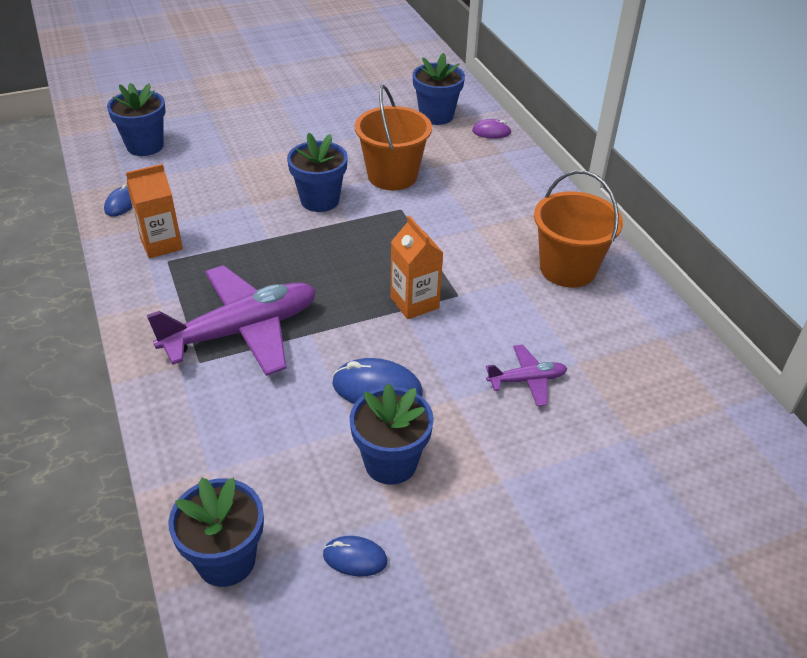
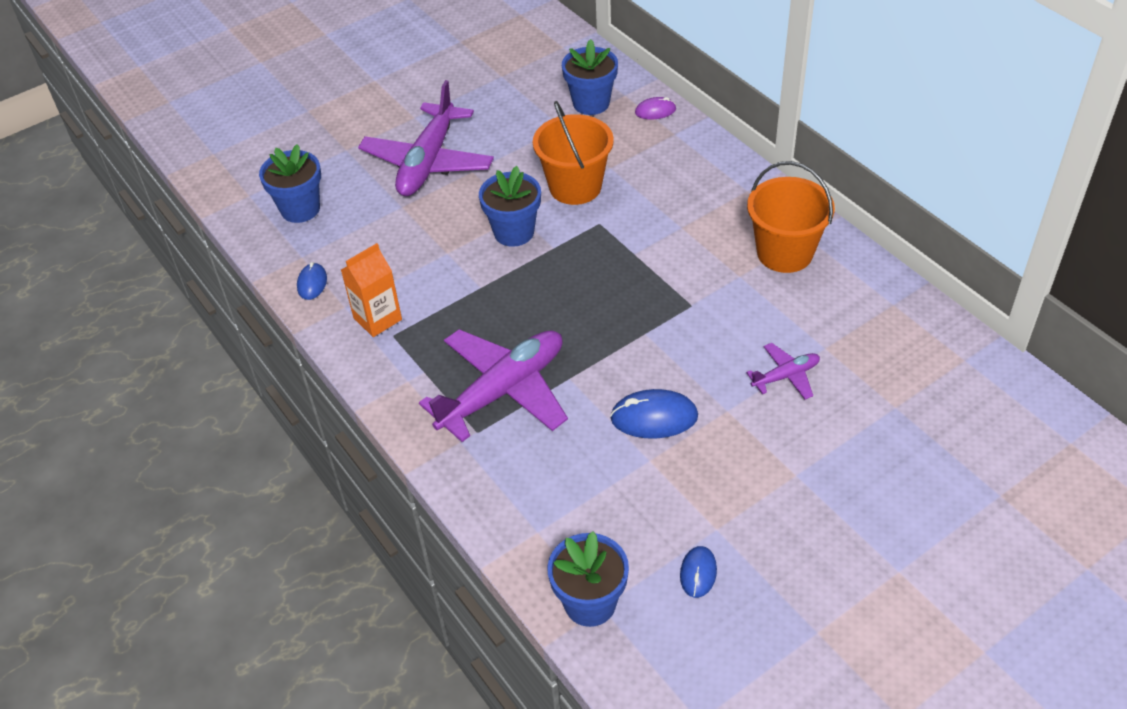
camera: 10 degrees left, 5 degrees up
blue mouse [323,536,388,577] -> blue mouse turned 75 degrees counterclockwise [680,546,717,598]
blue flower pot [350,384,434,485] -> none
orange carton [391,215,443,319] -> none
none -> purple plane [358,80,494,196]

